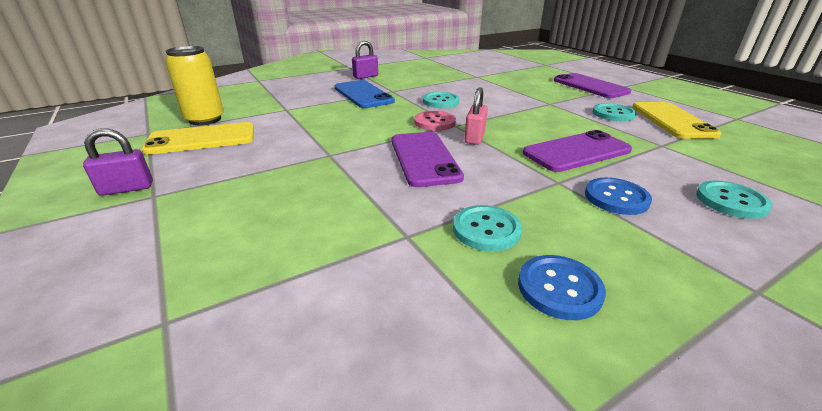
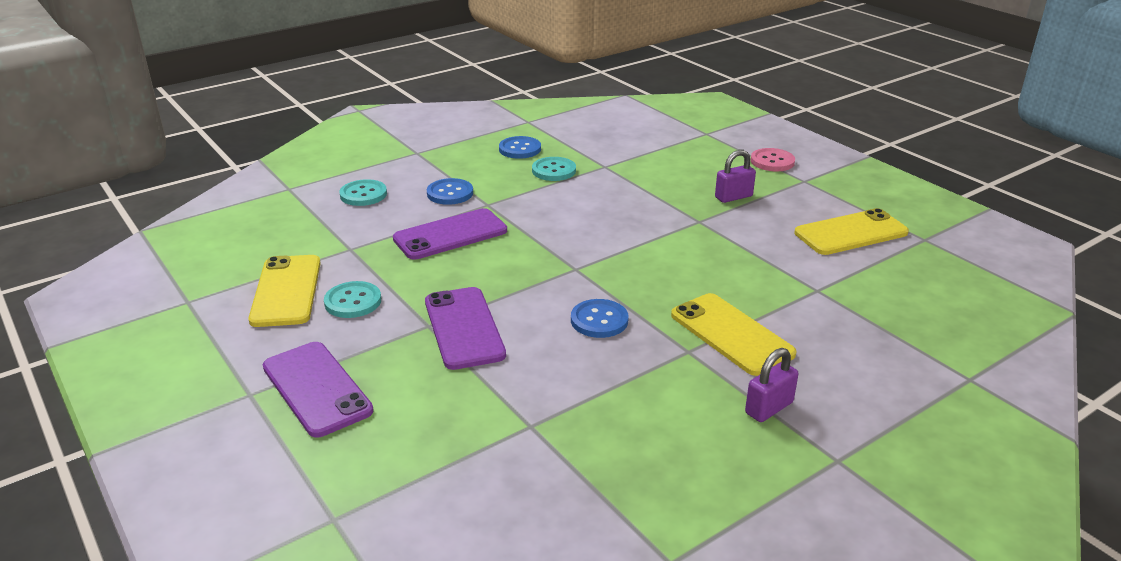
camera: 175 degrees right, 0 degrees up
purple padlock [83,128,153,196] -> purple padlock moved to [715,150,756,203]
yellow can [165,46,224,125] -> none
blue phone [335,80,395,108] -> yellow phone [671,293,797,376]
purple phone [392,132,464,187] -> purple phone moved to [425,287,506,370]
pink button [414,111,456,131] -> pink button moved to [751,148,795,171]
turquoise button [423,92,460,108] -> blue button [571,299,629,338]
pink padlock [464,87,488,145] -> none

